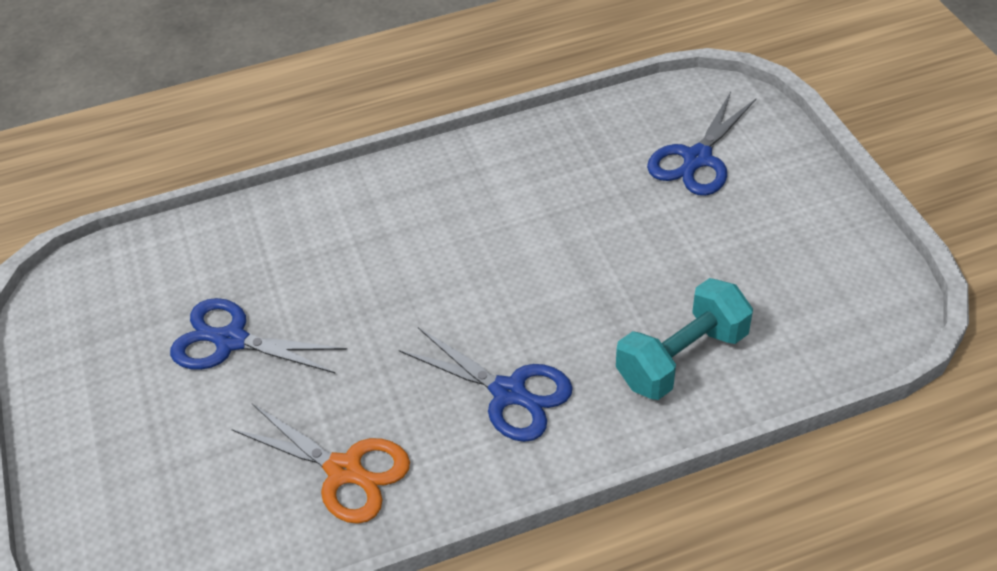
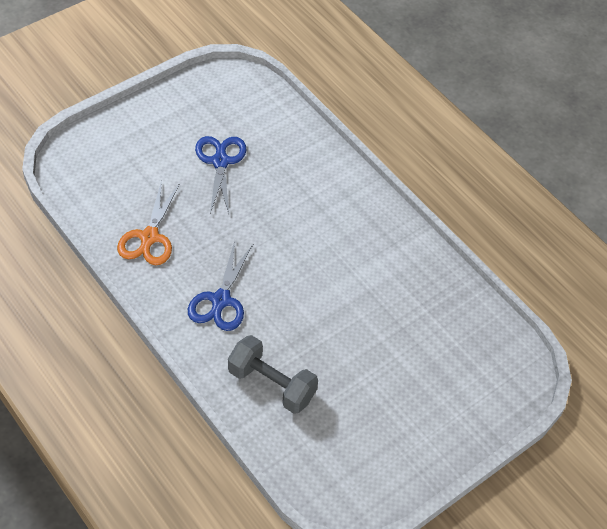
camera: 65 degrees right, 5 degrees up
turquoise dumbbell [616,278,753,400] -> grey dumbbell [228,335,318,414]
blue scissors [647,92,756,196] -> none

